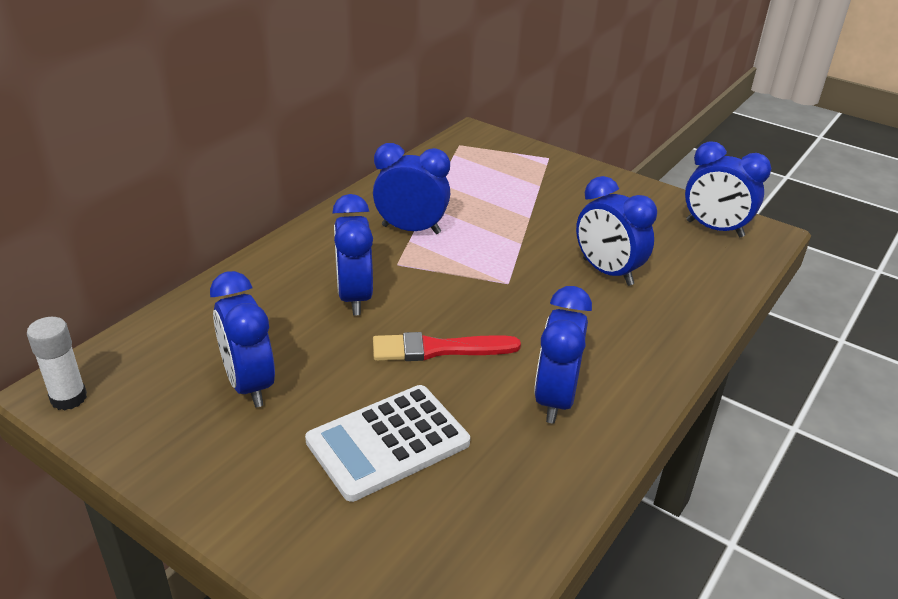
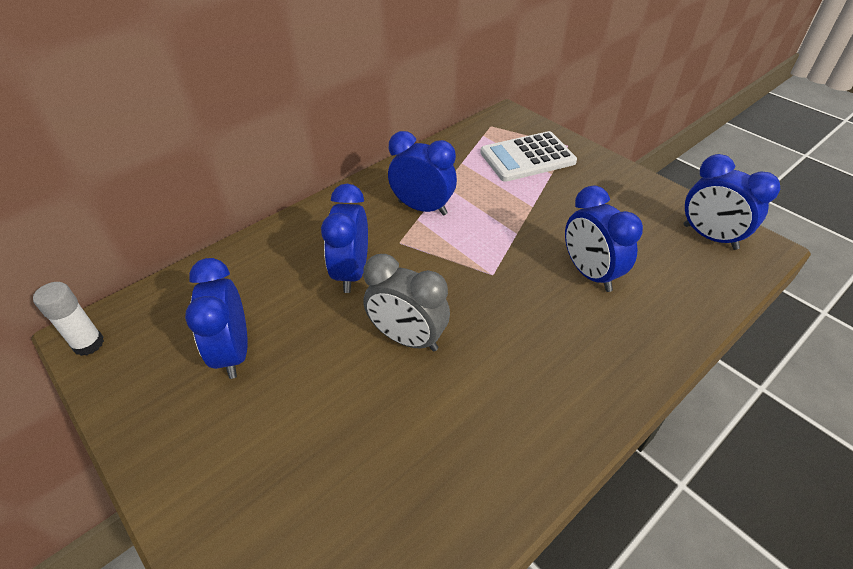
camera: 15 degrees right, 10 degrees up
white calculator [305,385,470,502] -> white calculator moved to [480,131,577,182]
red brush [373,332,521,361] -> grey clock [363,254,450,352]
blue clock [534,286,592,424] -> none

